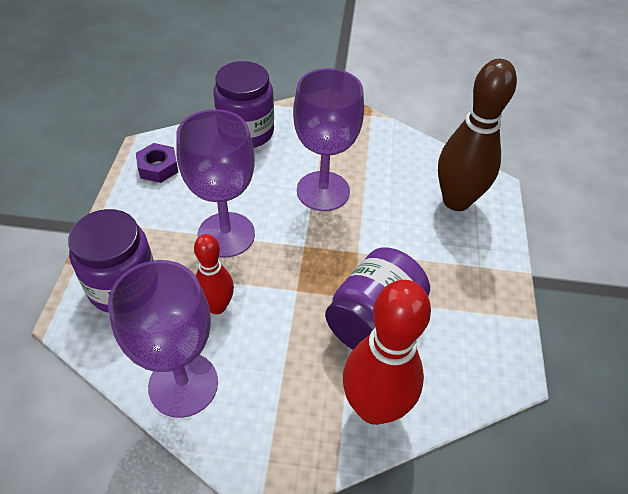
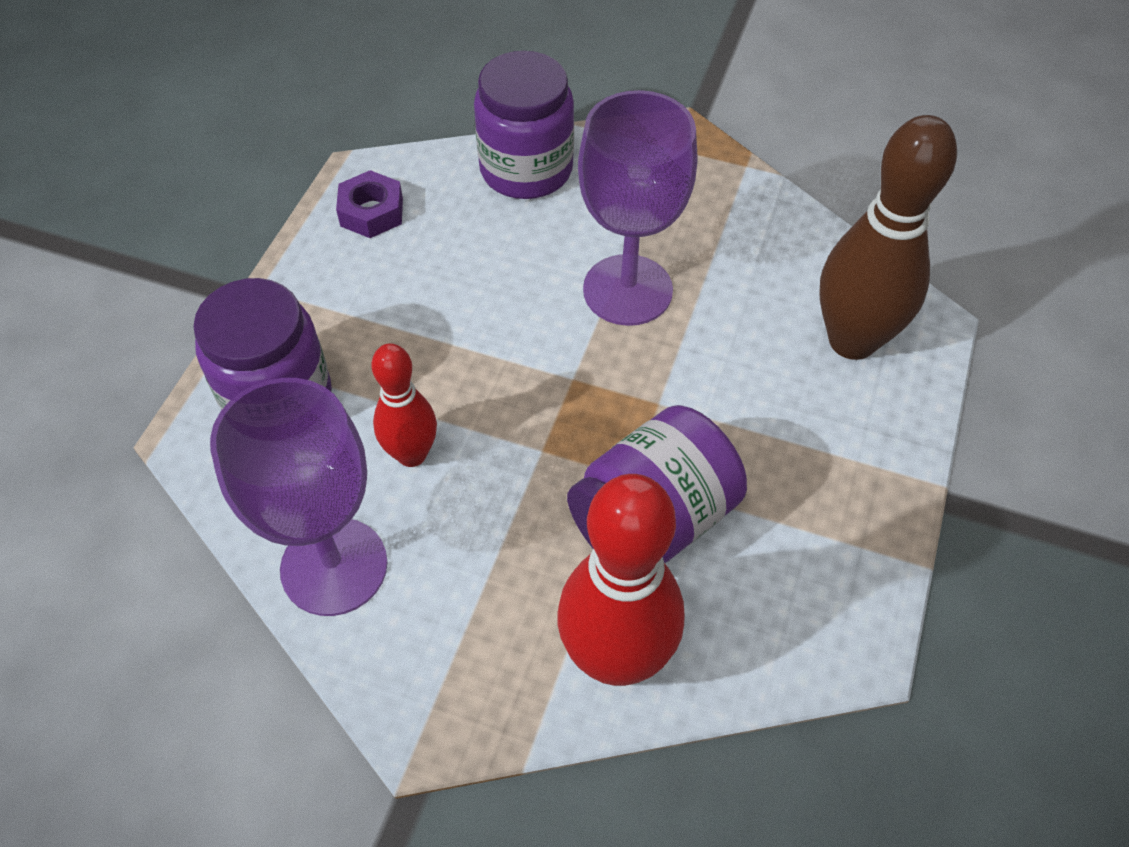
camera: 15 degrees right, 5 degrees up
purple goblet [176,109,255,258] -> none

